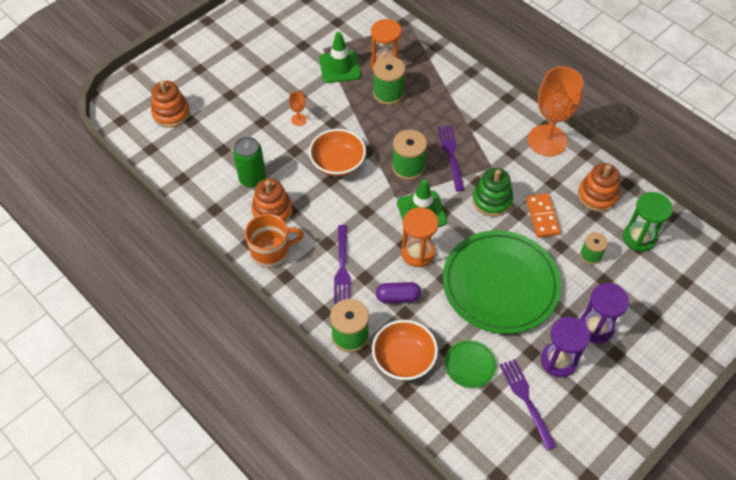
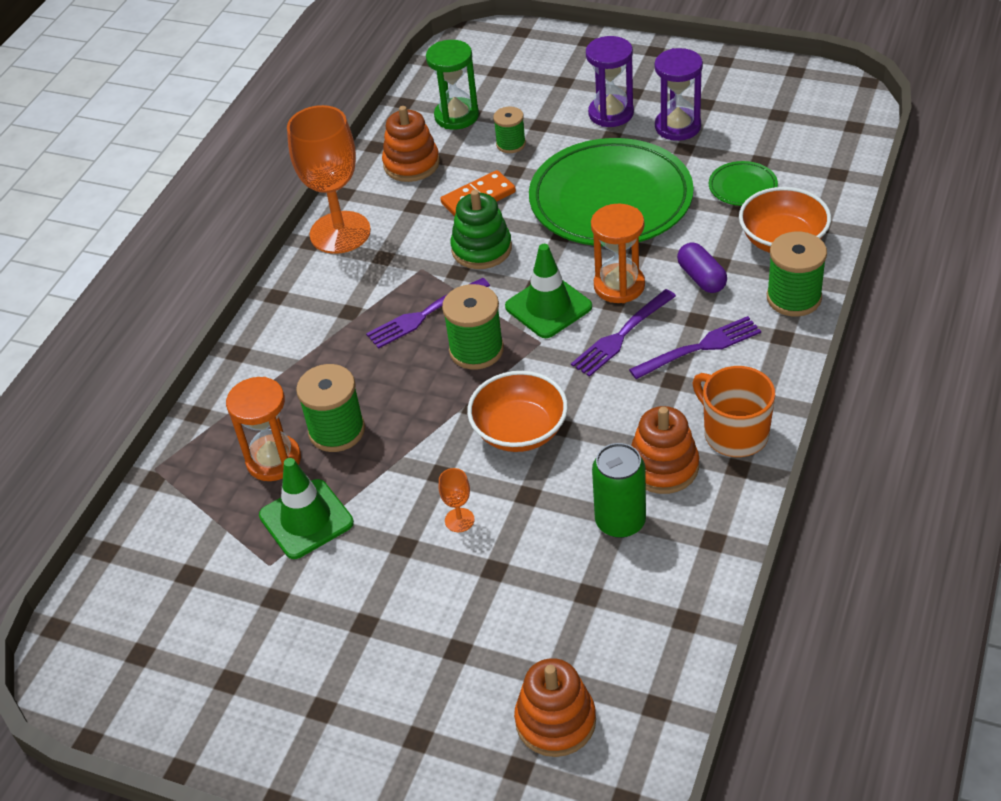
camera: 110 degrees left, 10 degrees down
purple fork [500,359,557,450] -> purple fork moved to [571,289,676,377]

